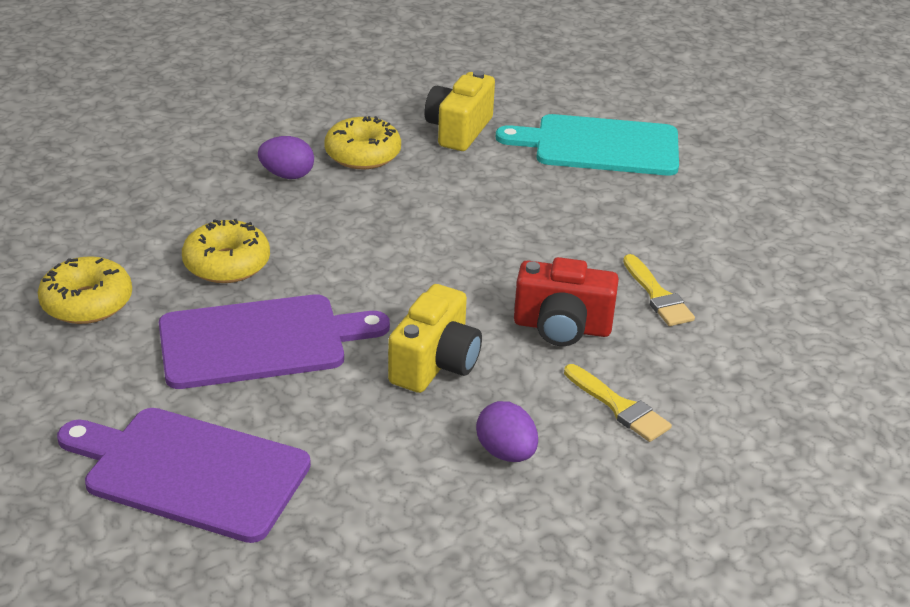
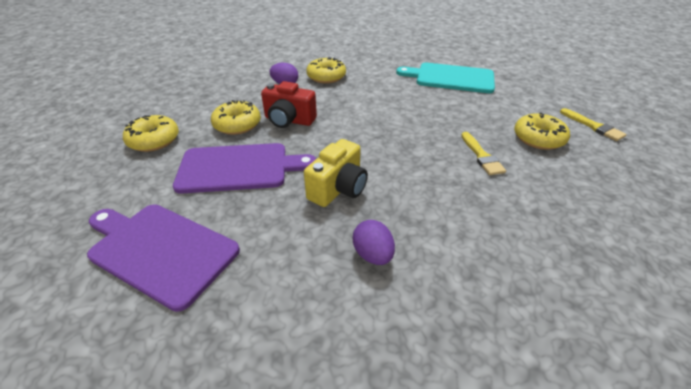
camera: 10 degrees right, 5 degrees up
yellow camera [425,70,495,151] -> none
red camera [514,257,619,346] -> red camera moved to [261,81,317,128]
yellow brush [564,364,672,442] -> yellow brush moved to [560,108,627,141]
none -> yellow donut [514,113,570,150]

